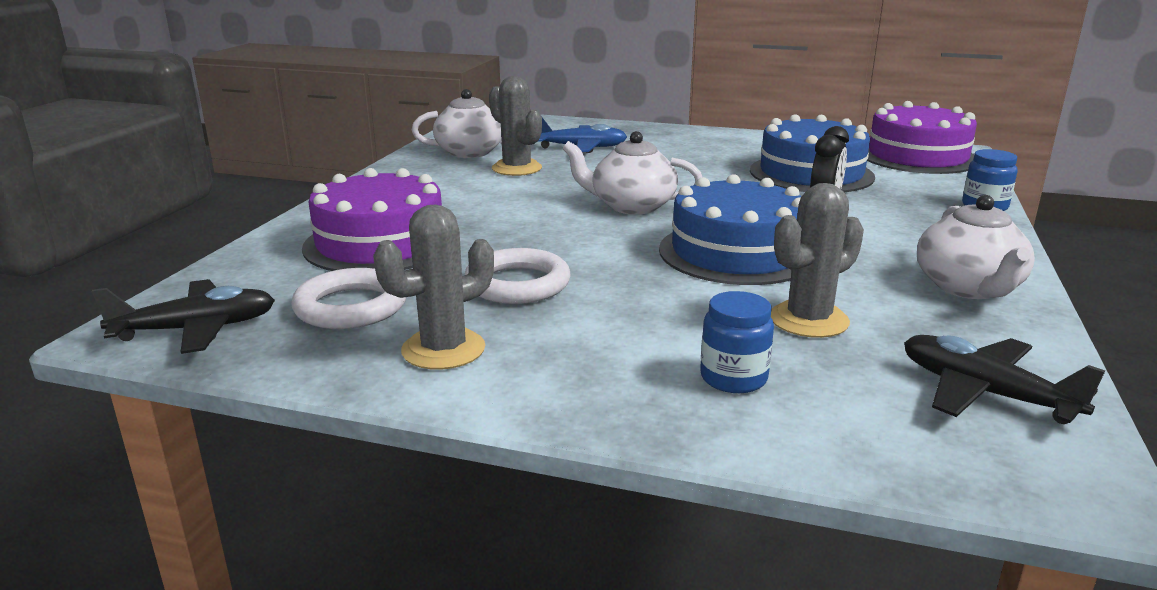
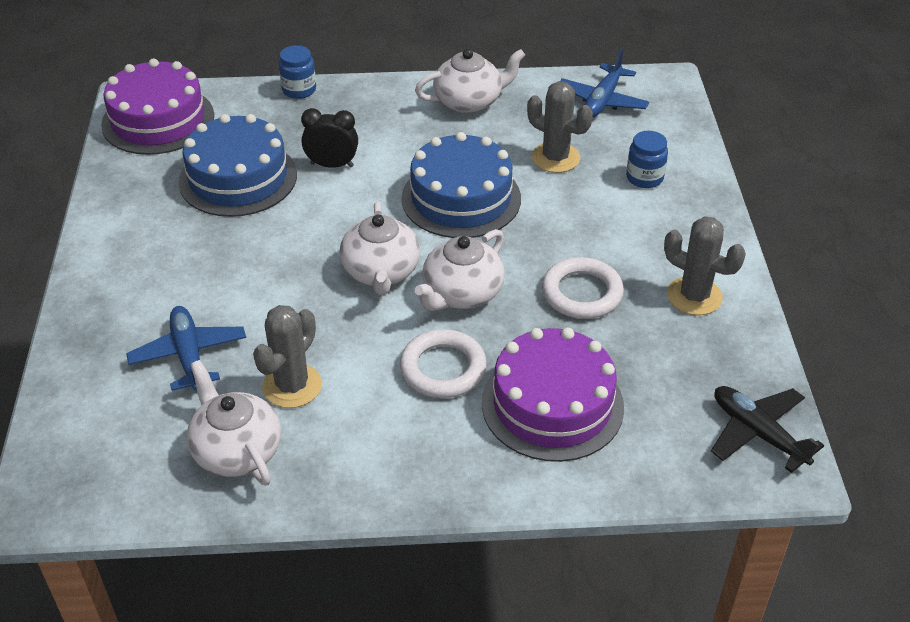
camera: 110 degrees left, 20 degrees up
white ring [291,268,406,329] -> white ring moved to [400,329,487,398]
black plane [904,335,1106,424] -> blue plane [560,49,650,118]
none -> white teapot [415,229,505,311]

